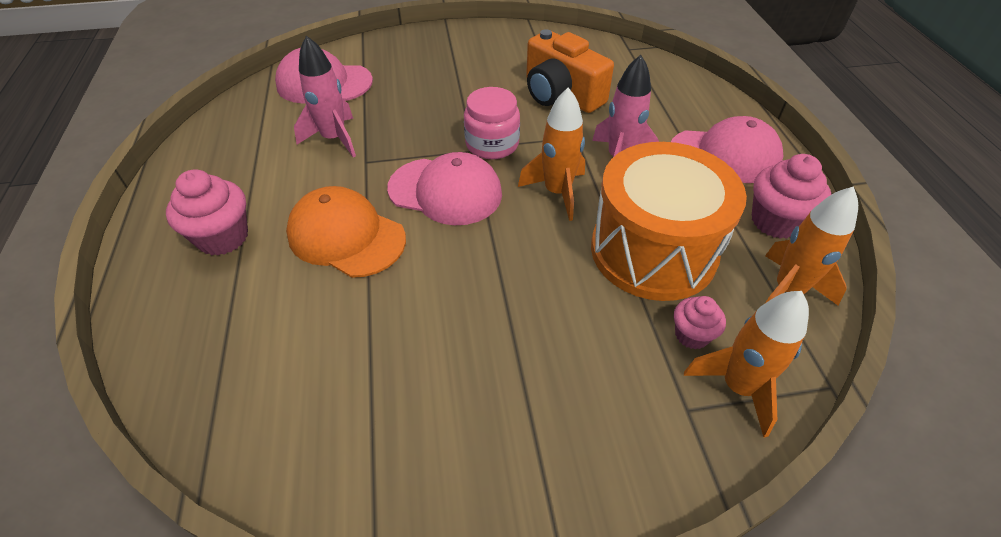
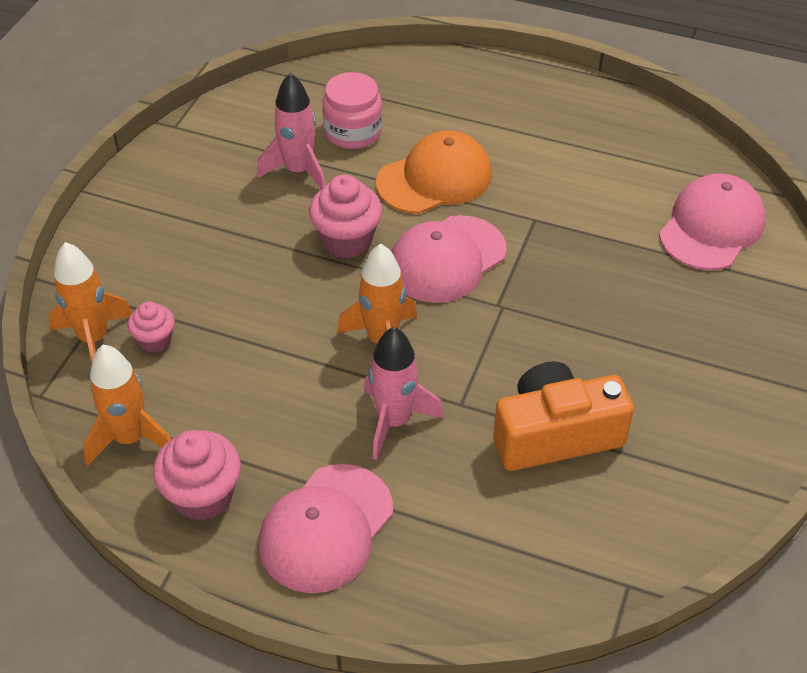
camera: 120 degrees right, 0 degrees up
pink cupcake [166,169,248,255] -> pink cupcake moved to [309,174,382,258]
pink rocket [294,36,356,157] -> pink rocket moved to [257,73,325,190]
pink jar [464,87,520,159] -> pink jar moved to [322,72,382,149]
orange drum [591,142,747,301] -> none

